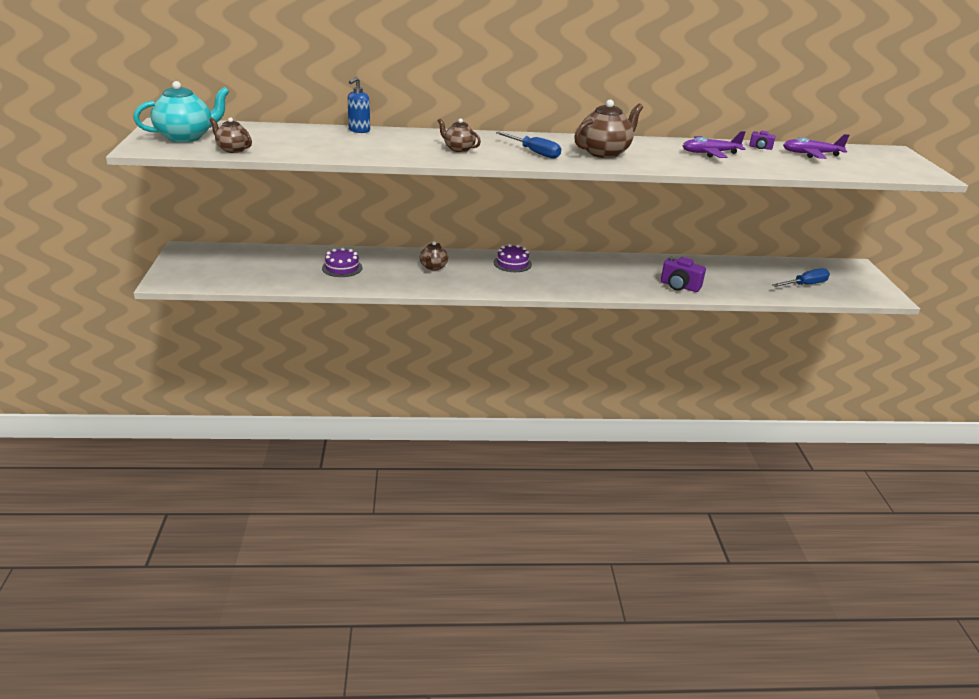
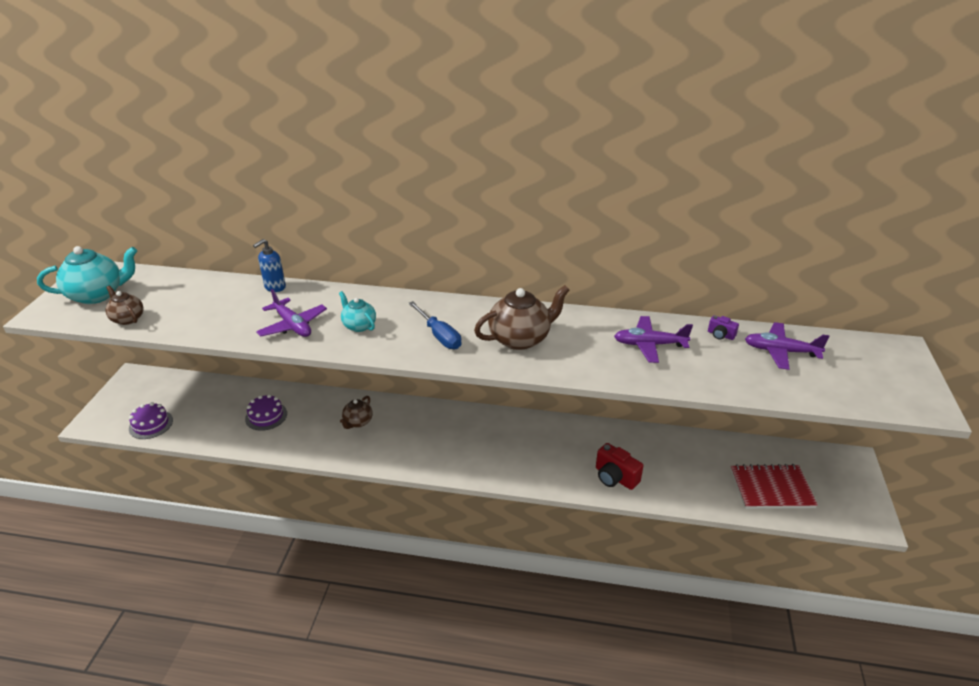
camera: 15 degrees right, 5 degrees up
brown teapot [438,118,481,152] -> turquoise teapot [339,291,376,332]
purple cake [494,244,532,272] -> purple cake moved to [129,402,173,439]
purple camera [661,257,706,292] -> red camera [596,443,643,490]
blue screwdriver [772,268,830,287] -> red notebook [731,464,818,509]
none -> purple plane [256,289,327,337]

